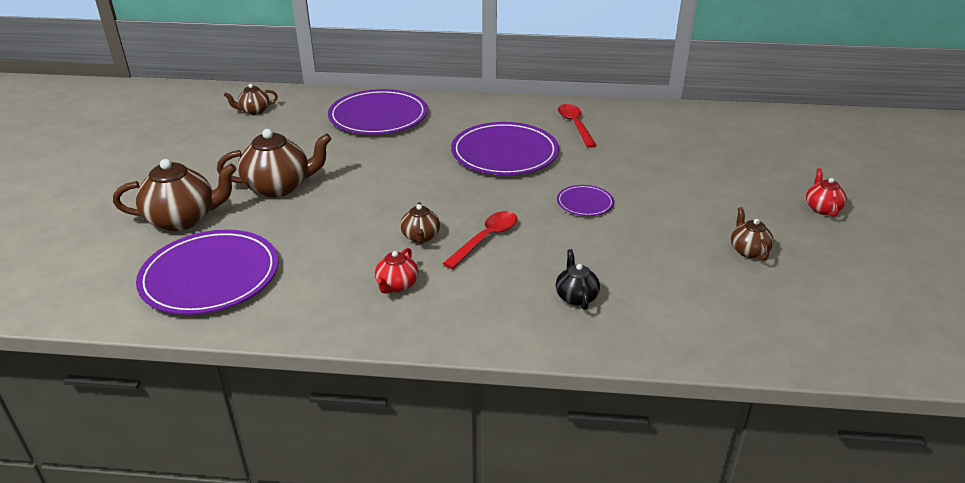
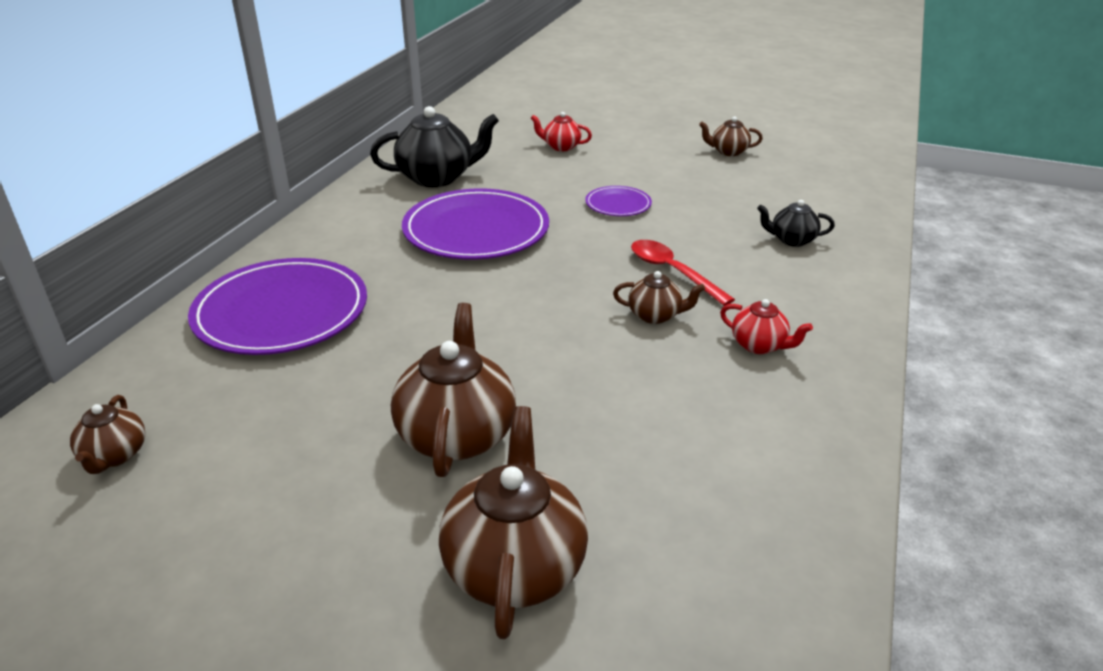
camera: 75 degrees left, 0 degrees up
purple plate [136,230,279,315] -> none
red spoon [558,104,597,148] -> black teapot [370,106,499,187]
red teapot [806,168,847,217] -> red teapot moved to [531,112,592,151]

